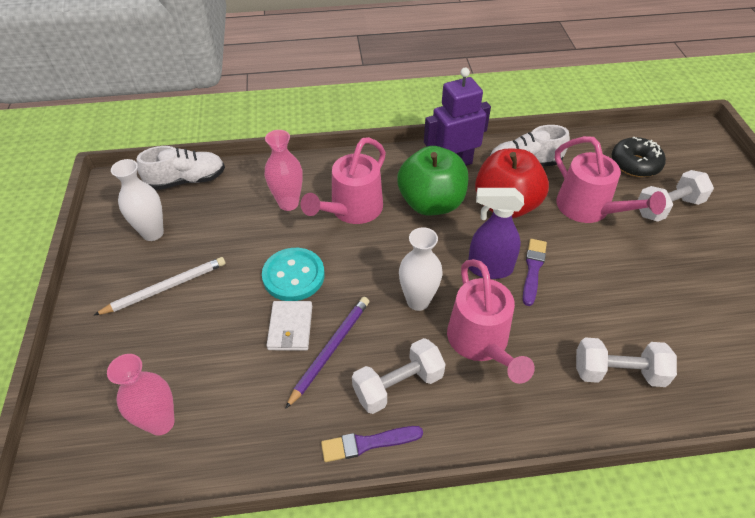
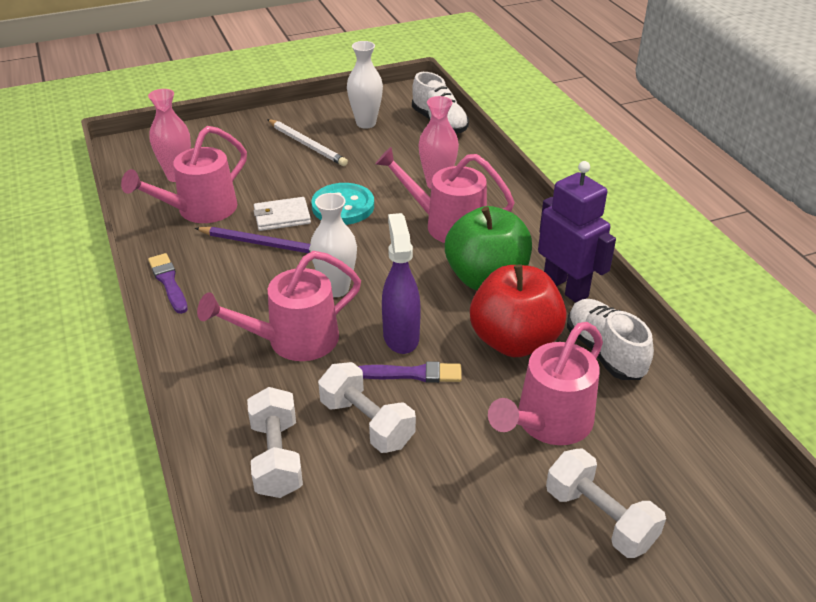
camera: 75 degrees right, 10 degrees down
white dumbbell [352,338,446,414] -> white dumbbell moved to [318,362,416,453]
black donut [612,136,666,177] -> none
none -> pink watering can [121,126,247,223]

